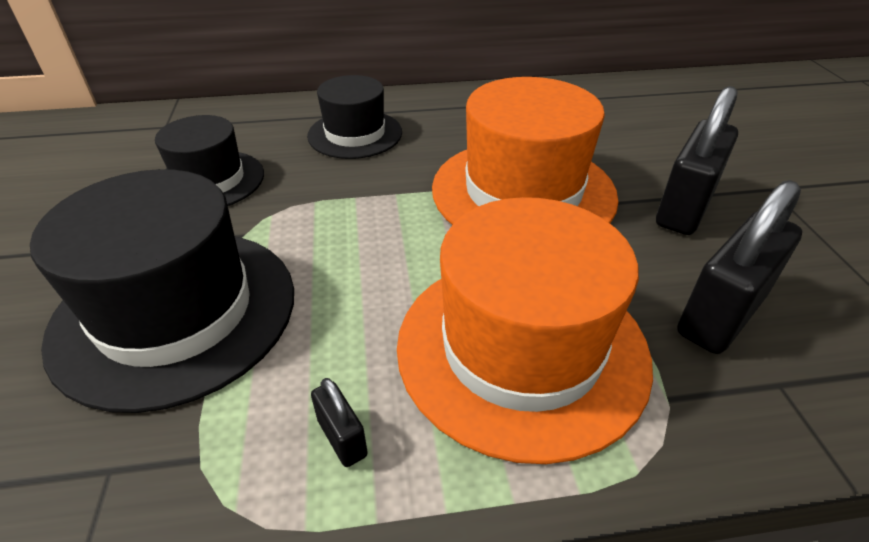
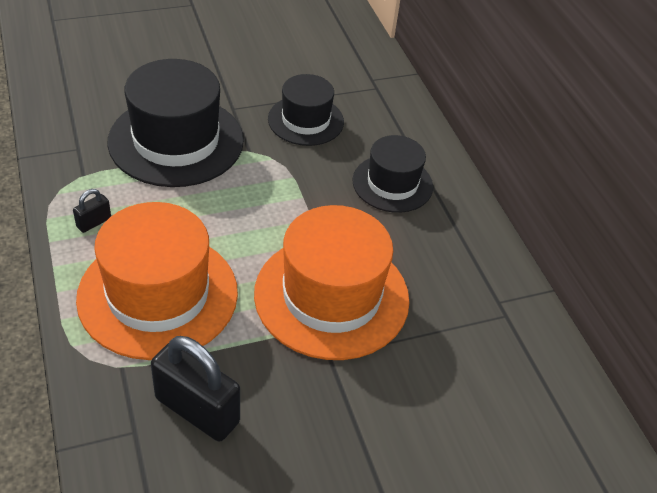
camera: 75 degrees right, 5 degrees up
black padlock [656,86,738,235] -> none

